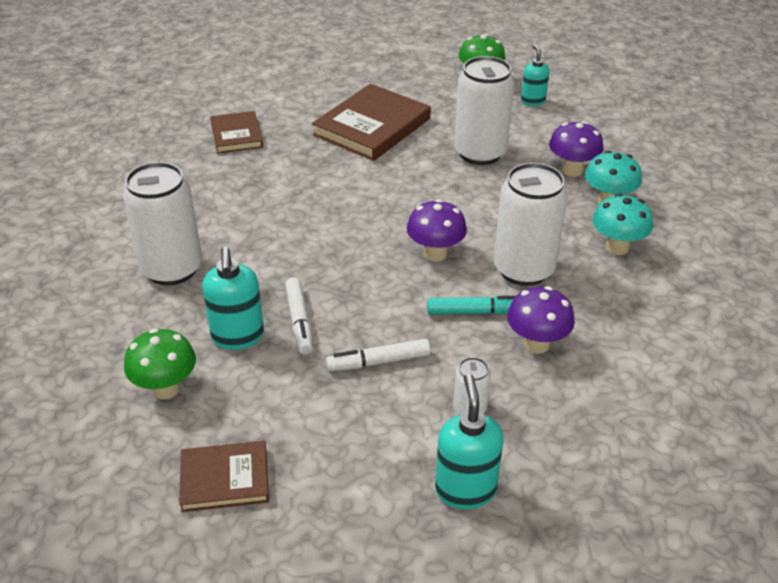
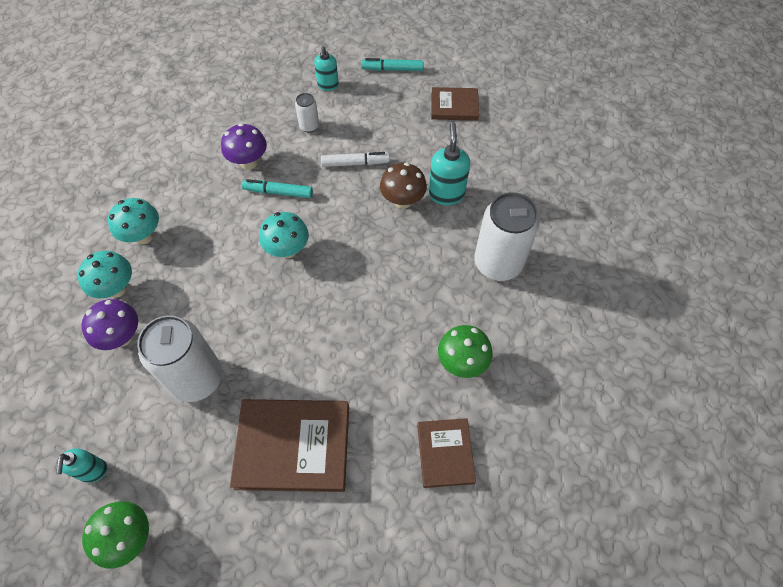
camera: 170 degrees left, 20 degrees up
green mushroom [124,328,196,399] -> green mushroom moved to [438,325,493,378]
white marker [285,277,313,354] -> brown mushroom [380,163,427,209]
brown book [312,84,431,161] -> brown book turned 45 degrees clockwise [230,399,349,492]
purple mushroom [407,199,467,262] -> turquoise mushroom [259,212,309,259]
turquoise soap dispenser [435,374,504,509] -> turquoise soap dispenser [314,46,339,91], size x0.66
white can [494,163,568,286] -> none
none -> turquoise marker [361,58,424,71]

